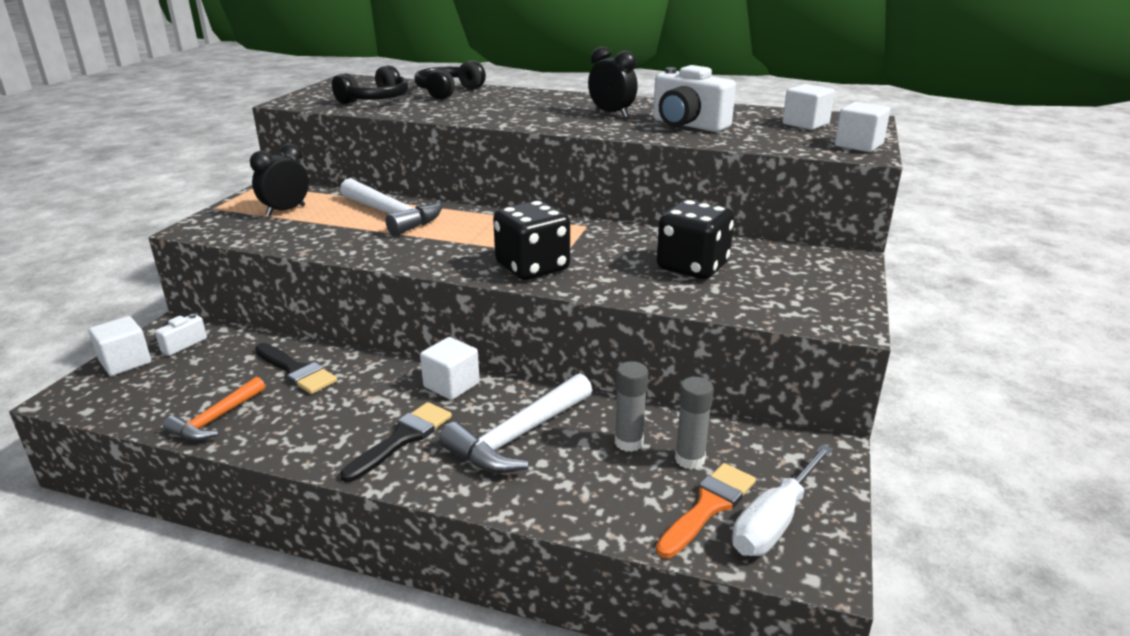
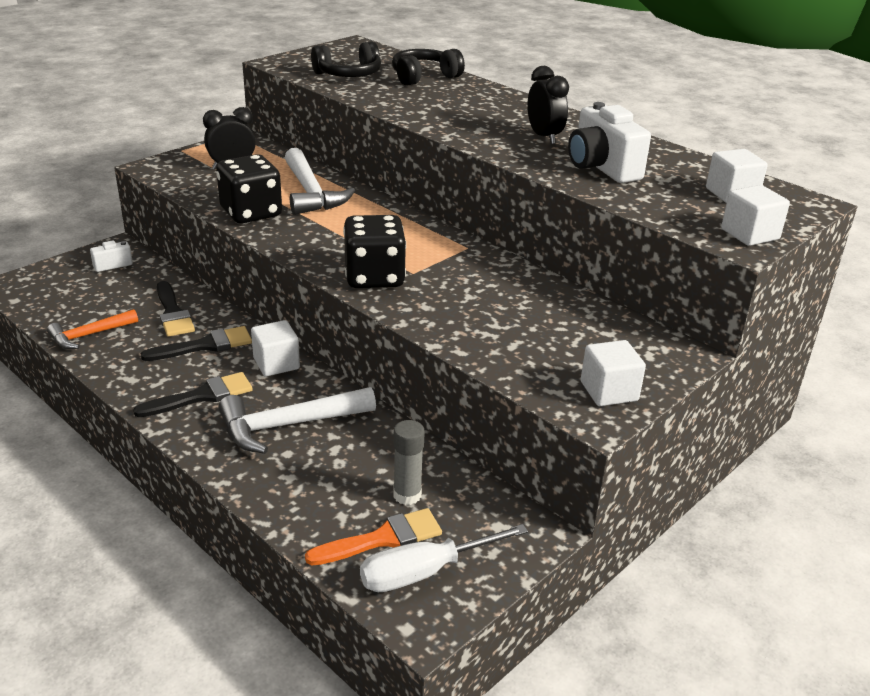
camera: 25 degrees right, 5 degrees up
white cube [89,316,151,376] -> white cube moved to [581,340,646,406]
grey glue stick [615,361,648,452] -> none
black dice [657,200,734,279] -> black dice moved to [216,154,282,224]
none -> black brush [141,326,252,361]

